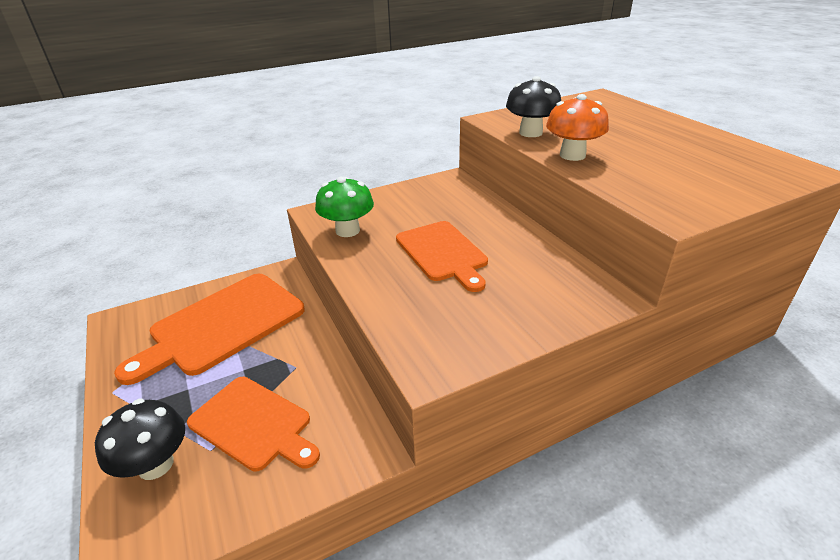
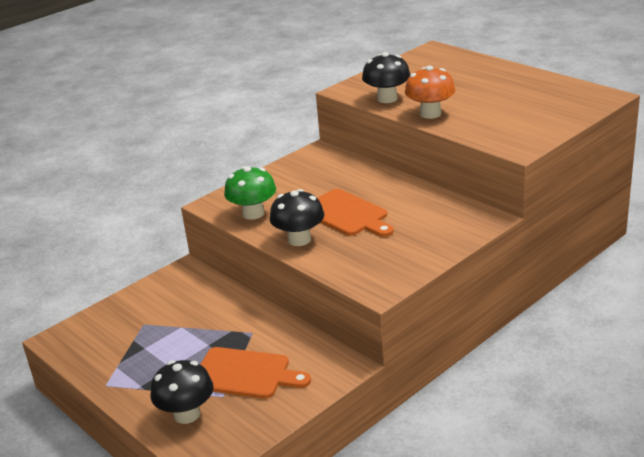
camera: 15 degrees left, 5 degrees down
orange cutting board [114,274,305,385] -> none
none -> black mushroom [270,189,324,246]

